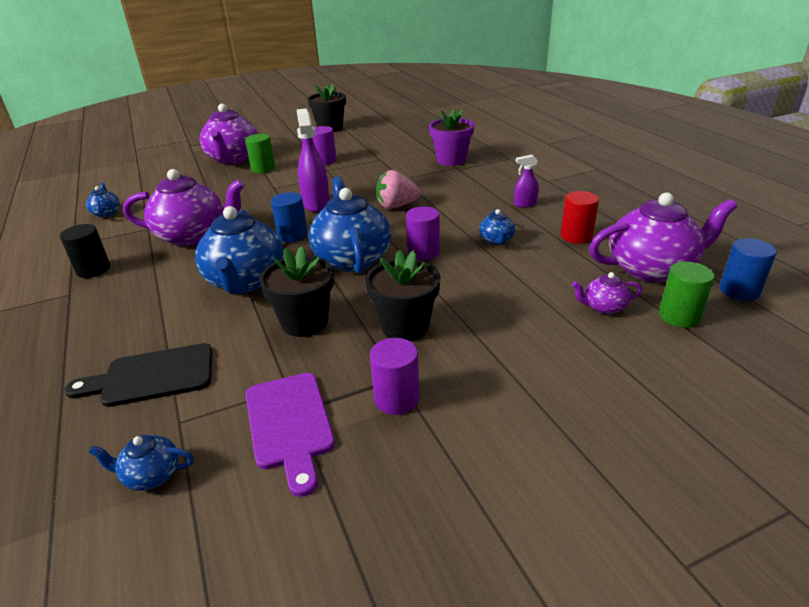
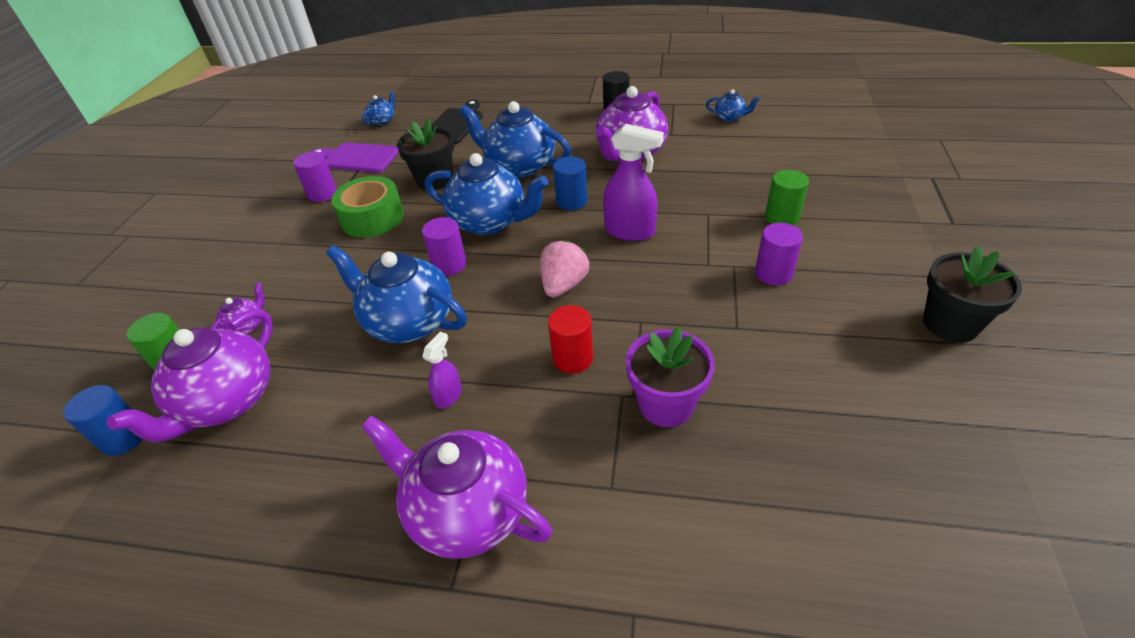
camera: 125 degrees right, 10 degrees up
purple teapot [200,104,258,164] -> purple teapot moved to [361,415,552,559]
black flower pot [365,250,441,341] -> green tape [331,176,404,238]
blue teapot [479,209,515,245] -> blue teapot [326,245,467,343], size x2.20
red cylinder [561,191,599,244] -> red cylinder moved to [548,305,593,374]

